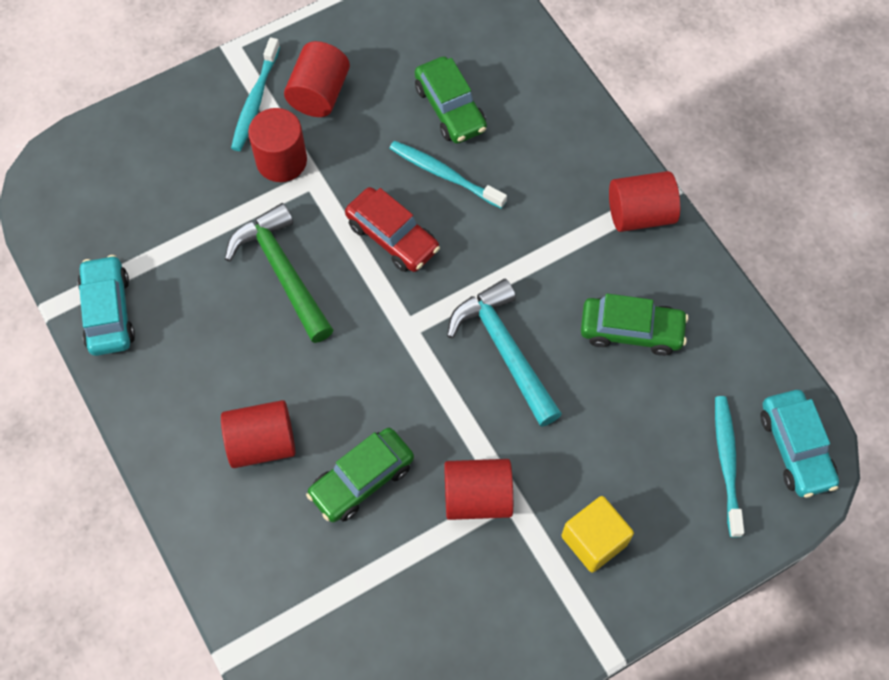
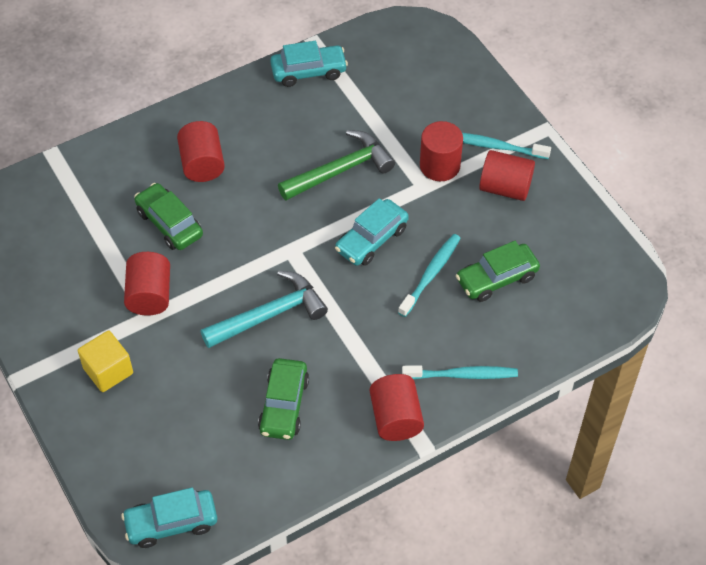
camera: 90 degrees right, 10 degrees down
red car [345,187,440,272] -> turquoise car [335,198,409,266]
turquoise toothbrush [715,396,744,537] -> turquoise toothbrush moved to [402,365,518,379]

